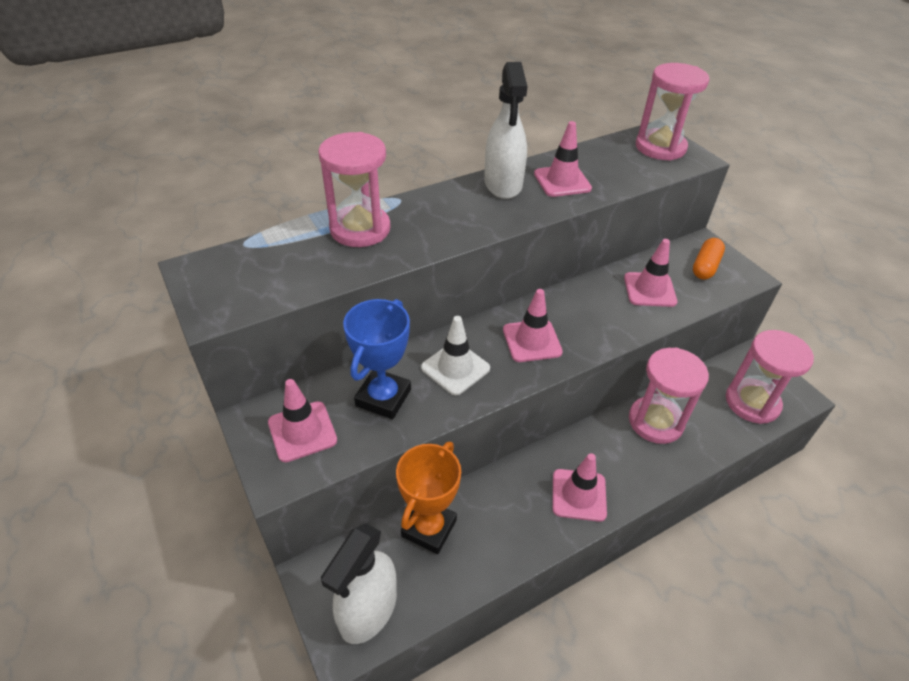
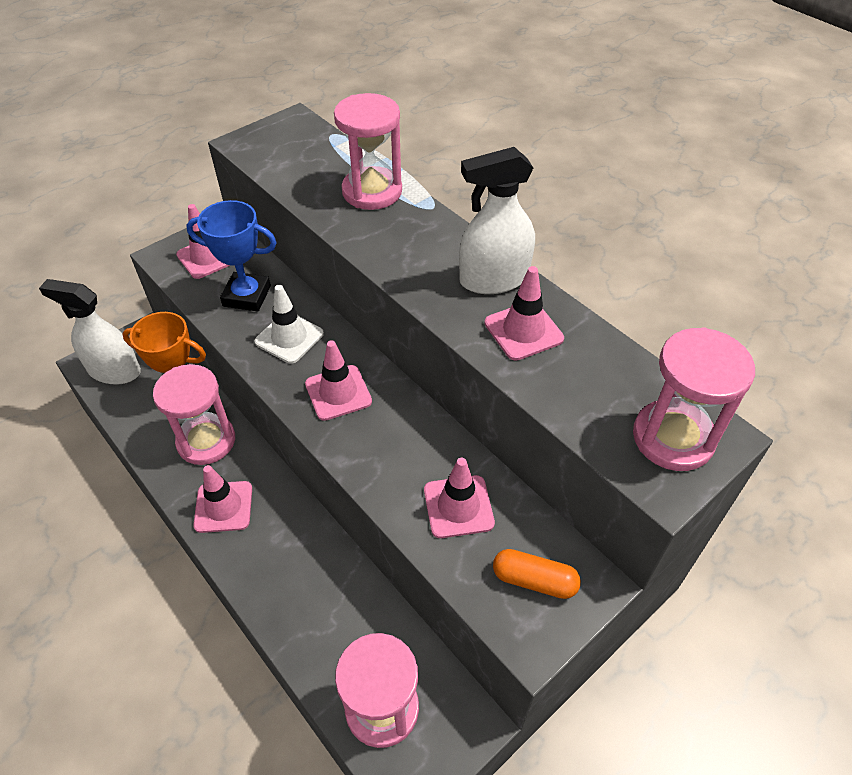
camera: 80 degrees right, 5 degrees up
pink hourglass [629,348,709,444] -> pink hourglass moved to [153,364,235,465]

